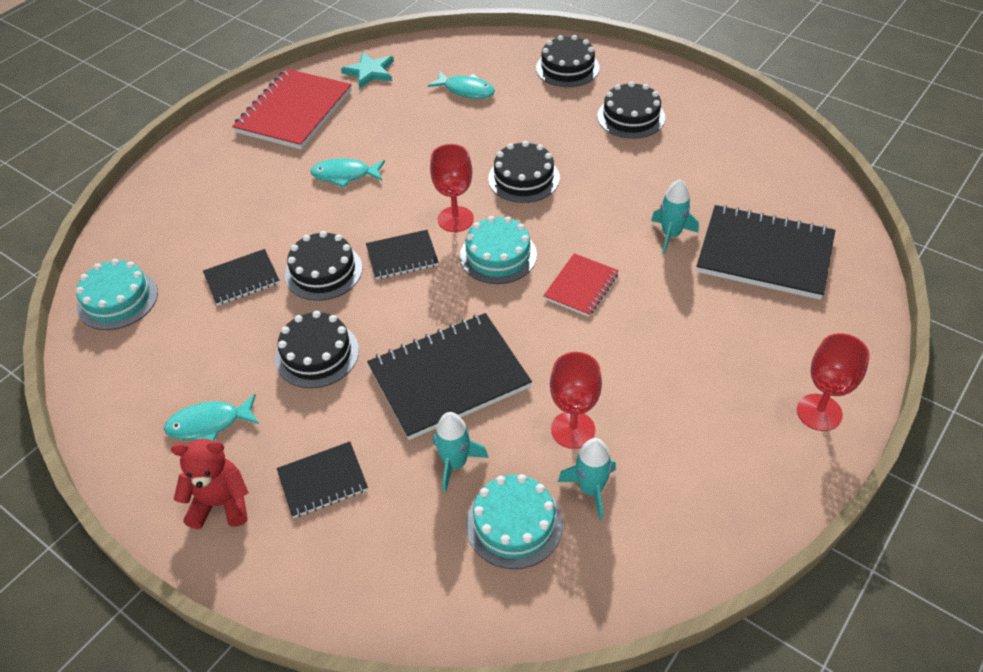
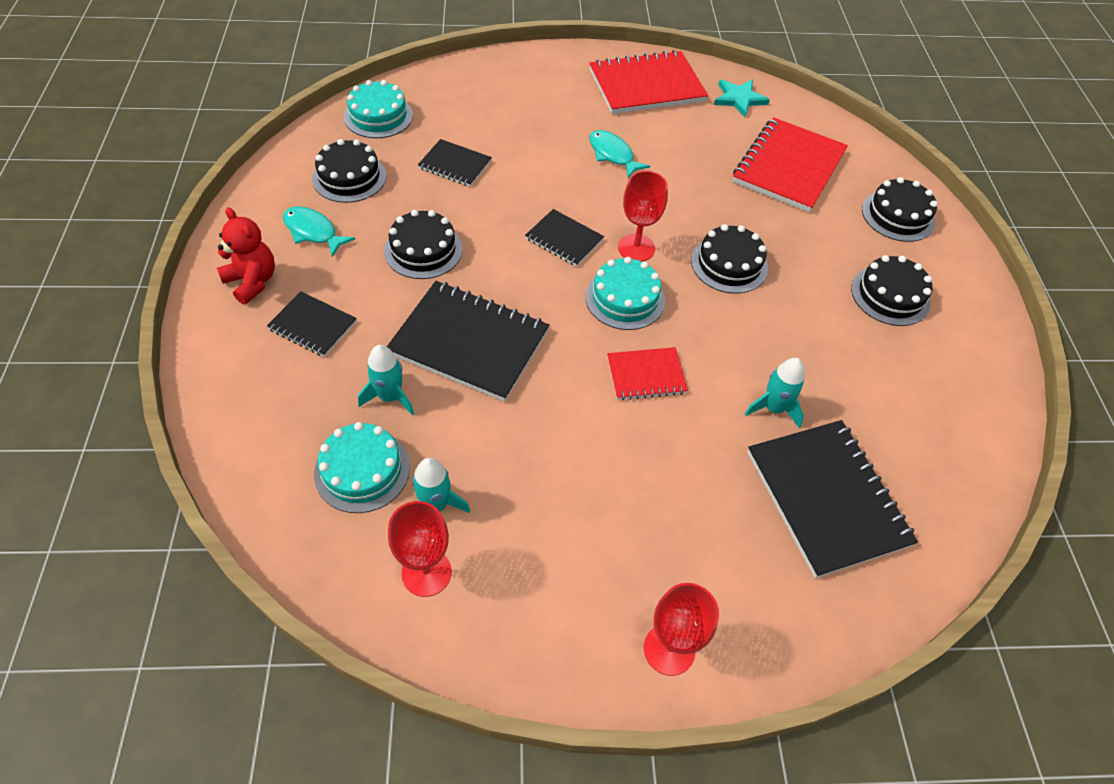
camera: 45 degrees right, 5 degrees up
black cake [285,231,363,301] -> black cake moved to [312,139,386,203]
turquoise fish [428,71,495,99] -> red notebook [733,117,848,212]
red goblet [550,352,602,449] -> red goblet moved to [388,501,452,597]

